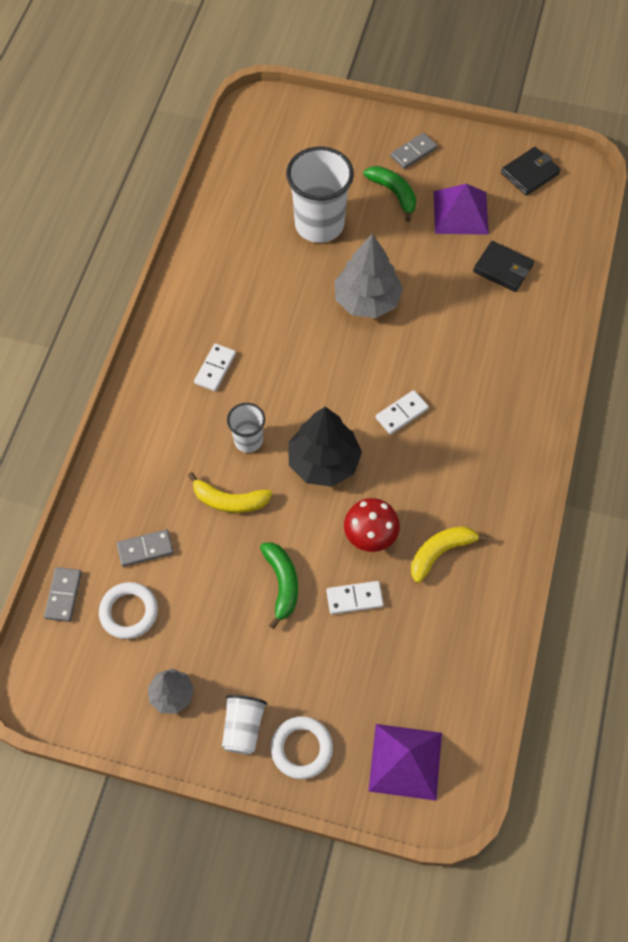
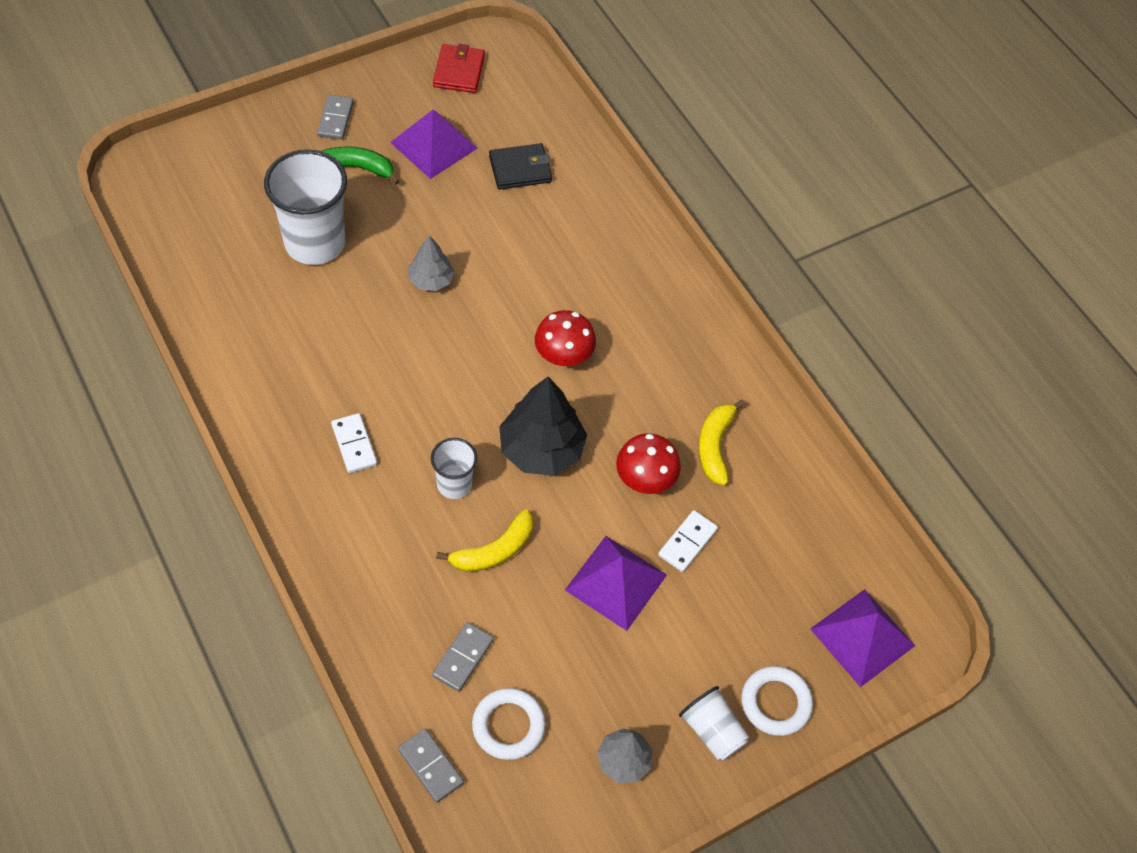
camera: 50 degrees left, 5 degrees down
green banana [260,542,298,629] -> purple pyramid [565,536,667,631]
grey tree [334,234,403,318] -> grey tree [408,235,454,291], size x0.57
white domino [376,390,429,434] -> red mushroom [535,310,596,366]
black wallet [501,147,561,196] -> red wallet [433,44,485,93]

